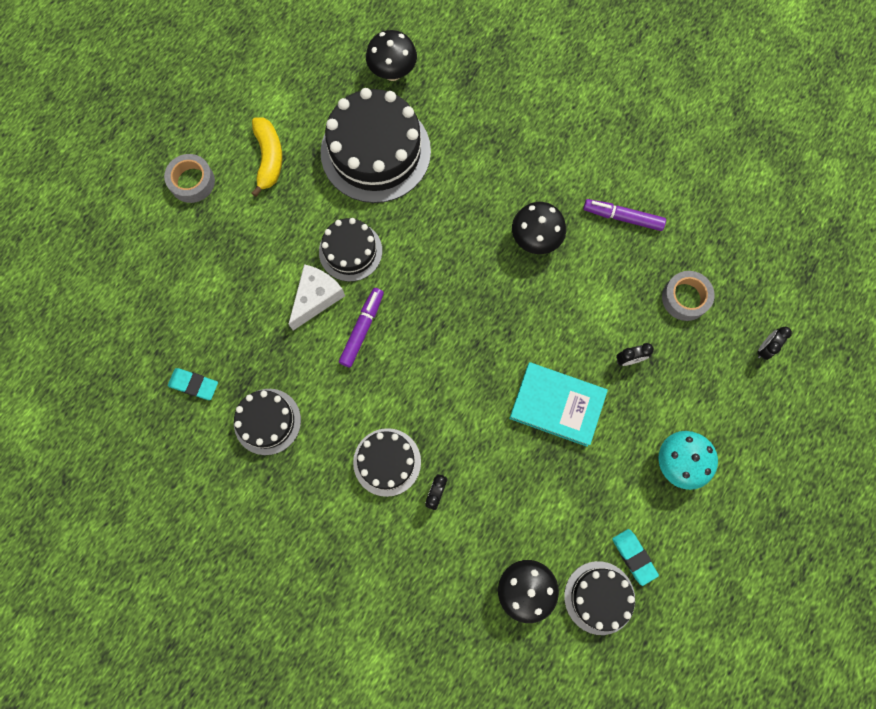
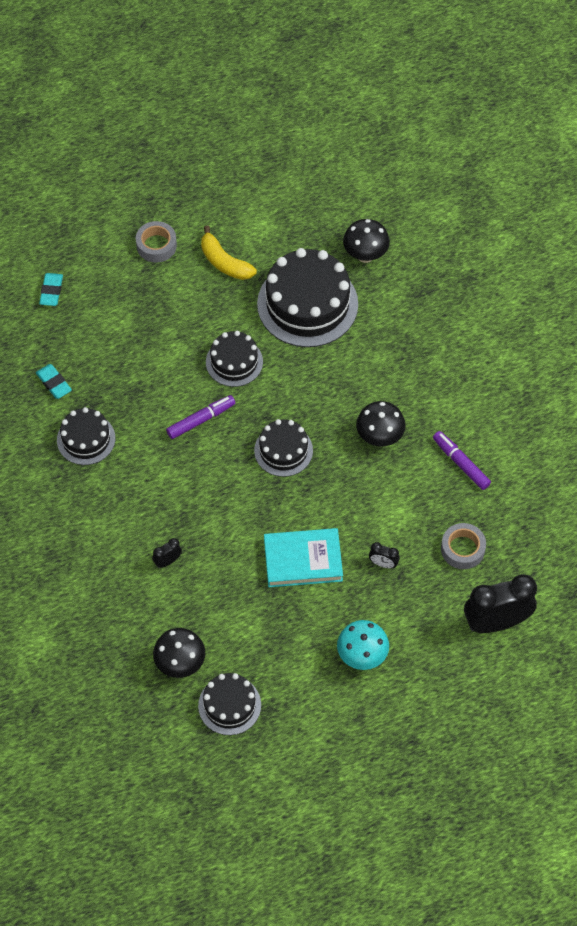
camera: 35 degrees right, 15 degrees down
yellow banana [251,117,283,197] -> yellow banana turned 105 degrees clockwise [201,226,257,280]
white cheese [289,264,345,330] -> none
black cake [353,428,421,497] -> black cake moved to [254,419,313,477]
turquoise book [509,362,608,447] -> turquoise book turned 60 degrees counterclockwise [264,528,343,587]
turquoise eraser [612,529,659,586] -> turquoise eraser moved to [39,273,63,306]
black clock [758,327,792,360] -> black clock [464,574,537,633], size x2.29

